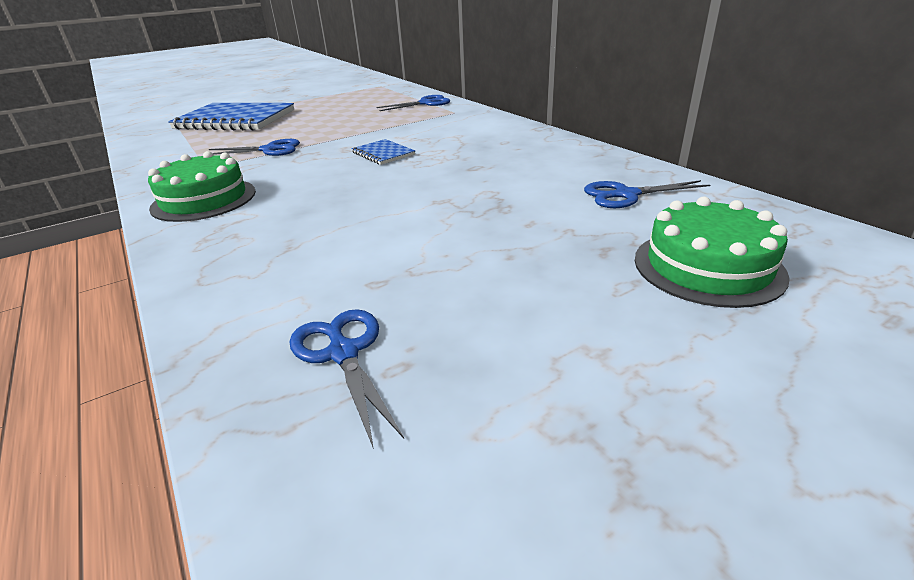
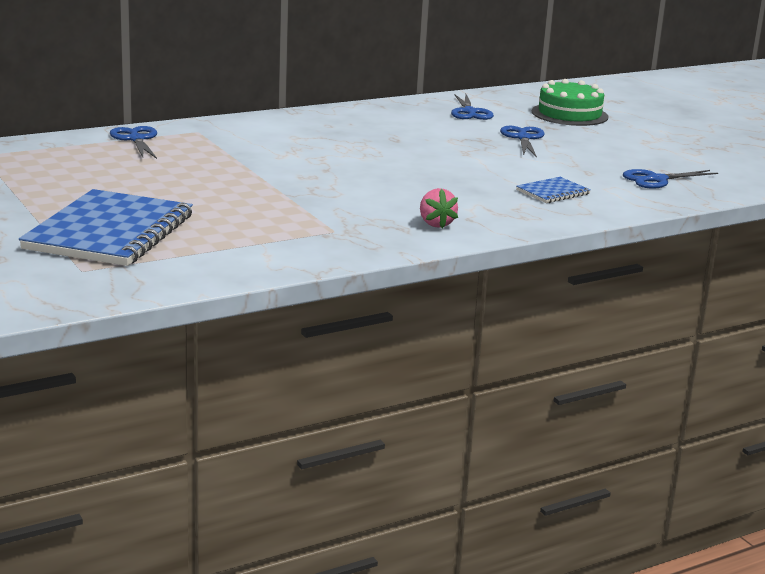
camera: 90 degrees left, 10 degrees down
green cake [148,151,256,222] -> pink strawberry [420,188,458,228]
blue scissors [209,139,300,156] -> blue scissors moved to [500,126,545,158]
blue notebook [351,139,415,165] -> blue notebook moved to [516,177,591,203]

